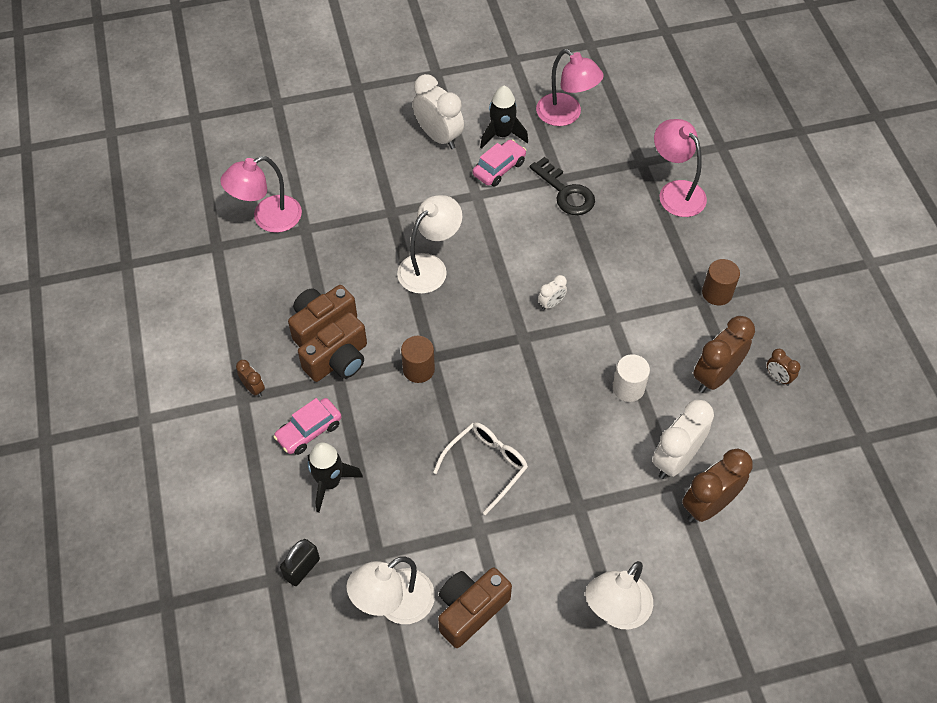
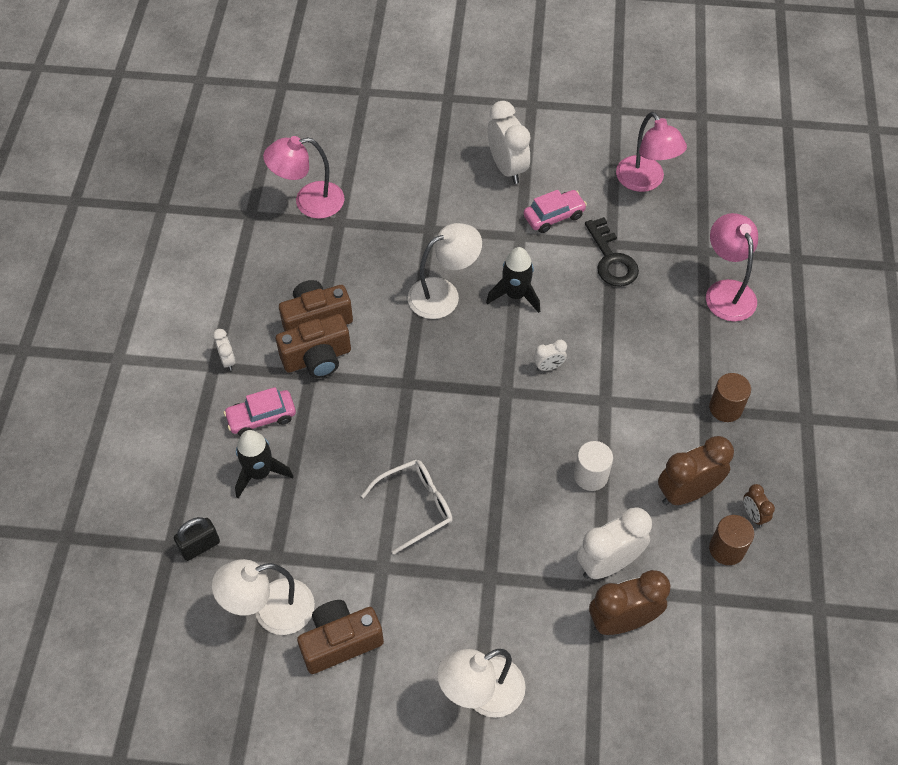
camera: 20 degrees right, 0 degrees up
brown clock [236,360,265,397] -> white clock [213,329,235,371]
brown cylinder [401,336,435,383] -> brown cylinder moved to [709,515,754,565]
black rocket [480,86,528,149] -> black rocket moved to [486,247,540,313]

